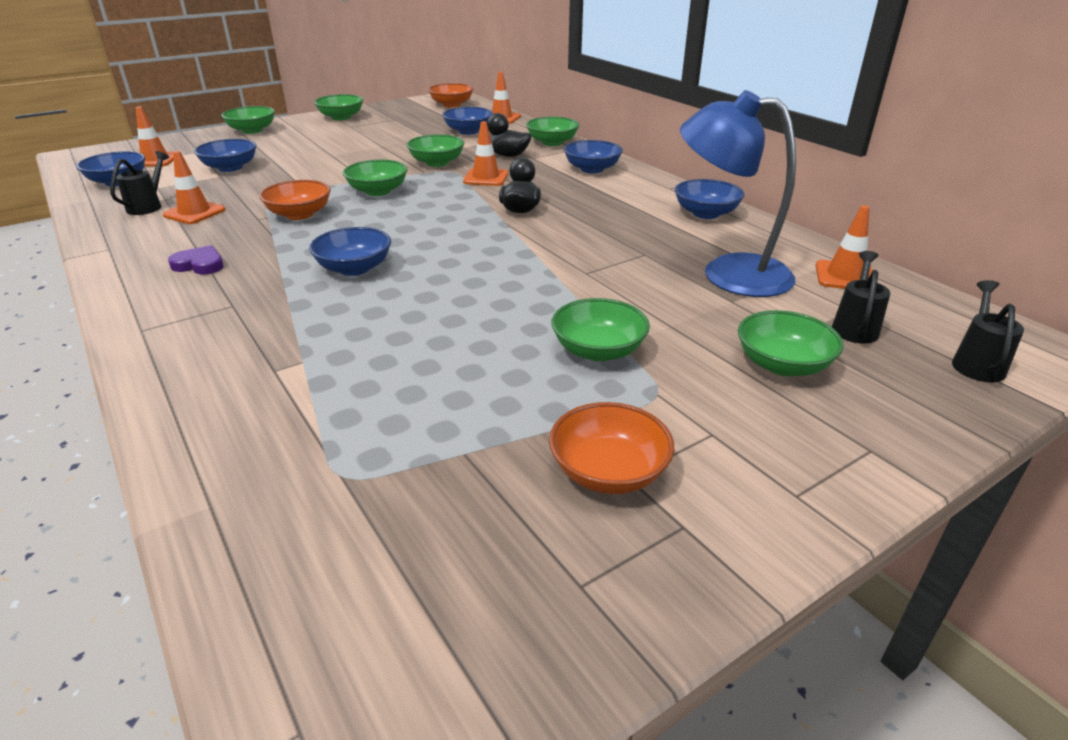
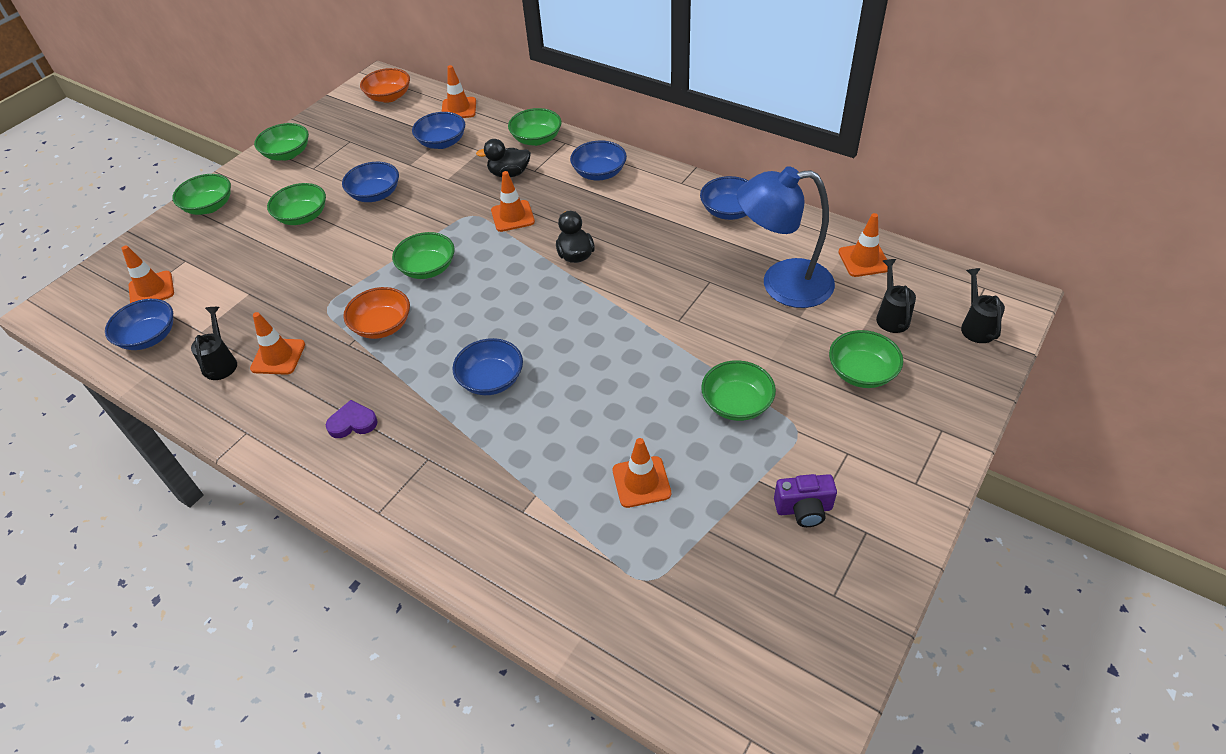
camera: 20 degrees left, 15 degrees up
blue bowl [194,139,256,172] -> blue bowl moved to [342,162,399,202]
green bowl [407,134,464,167] -> green bowl moved to [267,183,326,225]
orange bowl [549,402,674,494] -> purple camera [774,474,837,527]
none -> orange traffic cone [613,438,671,508]

